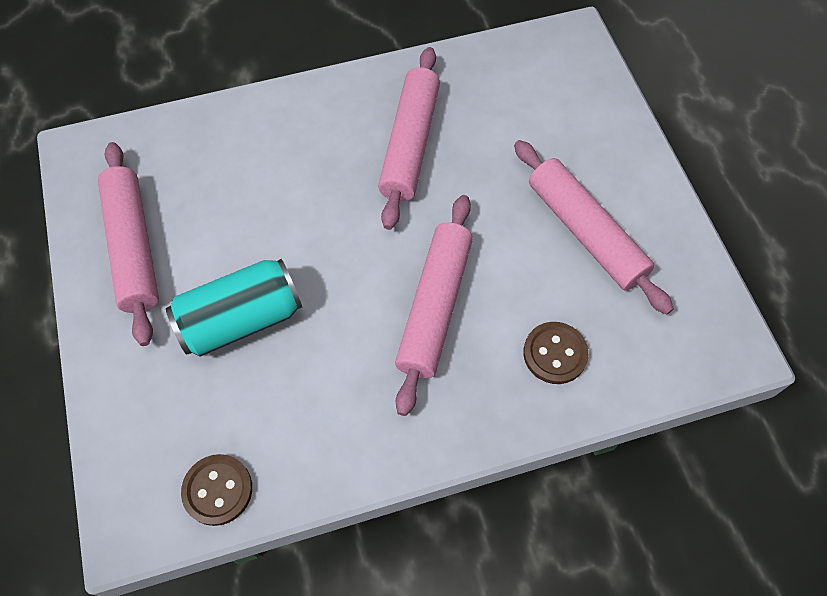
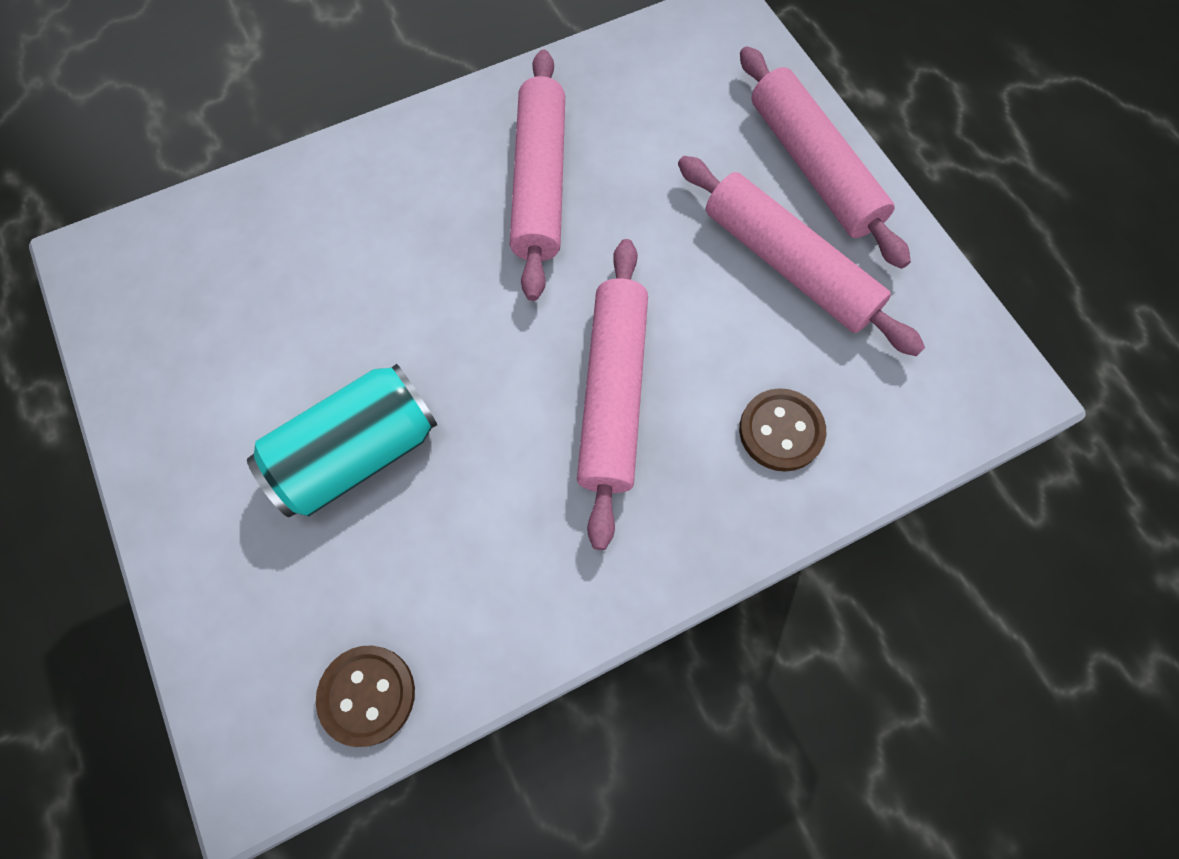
camera: 10 degrees left, 5 degrees up
pink rolling pin [98,142,159,346] -> pink rolling pin moved to [740,46,911,269]

